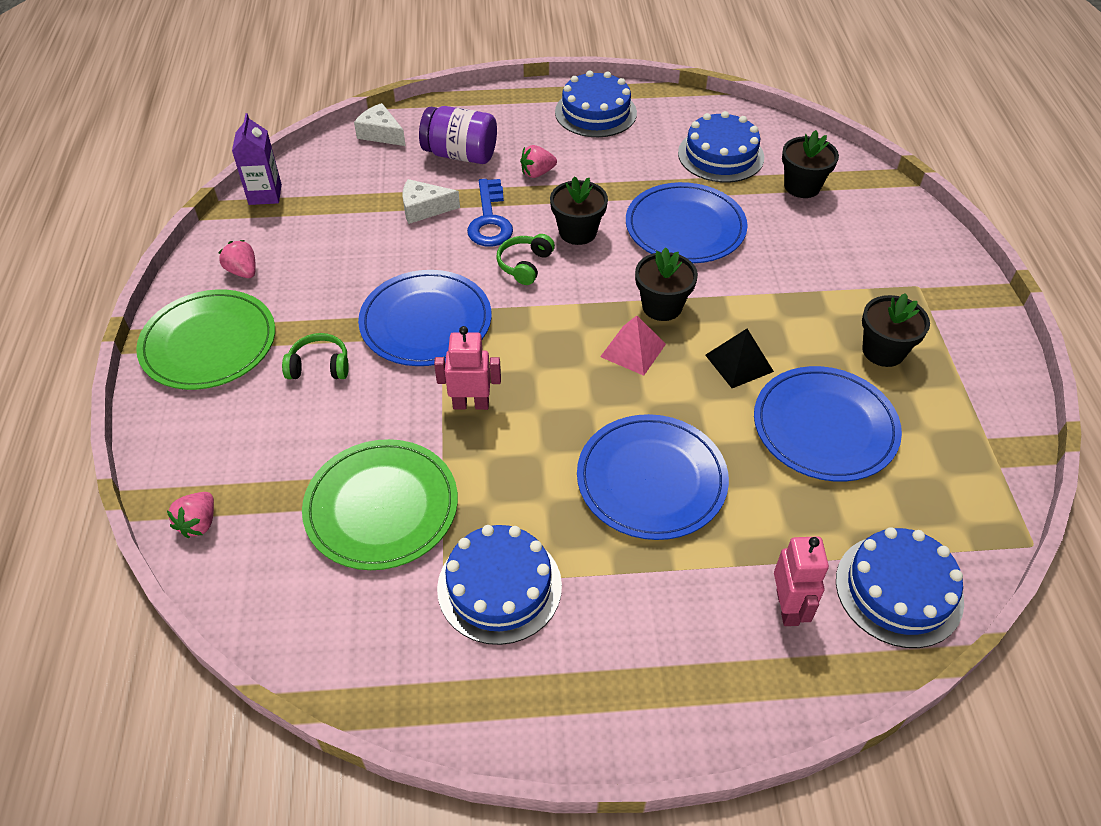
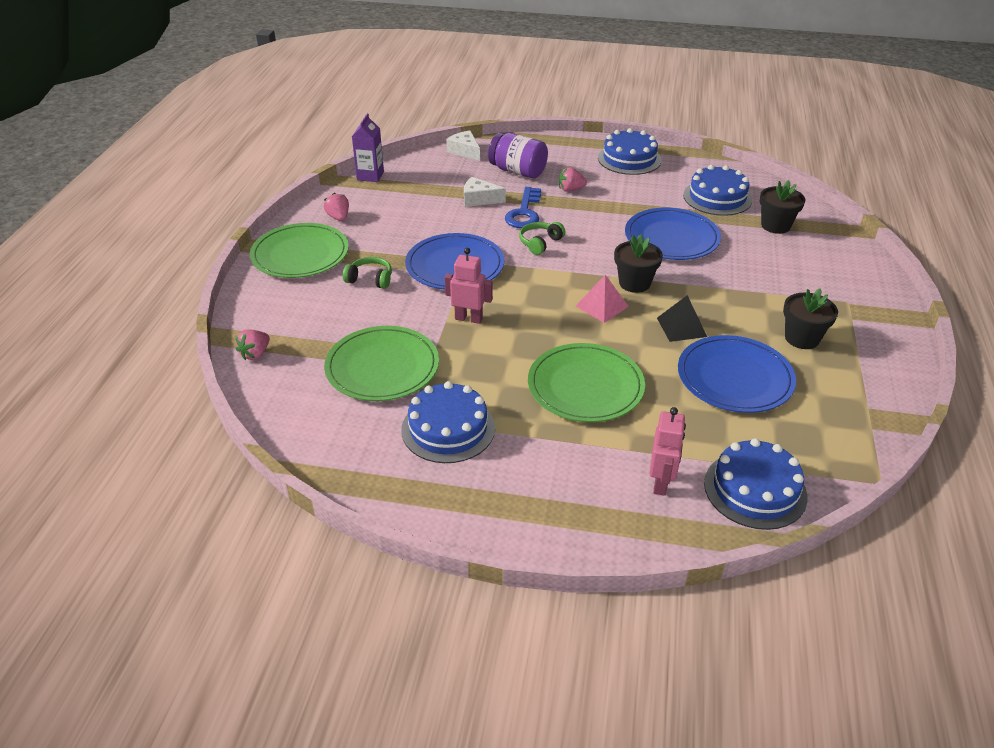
camera: 15 degrees right, 10 degrees down
black flower pot [550,176,608,245] -> none
blue plate [577,414,729,540] -> green plate [528,343,645,422]

